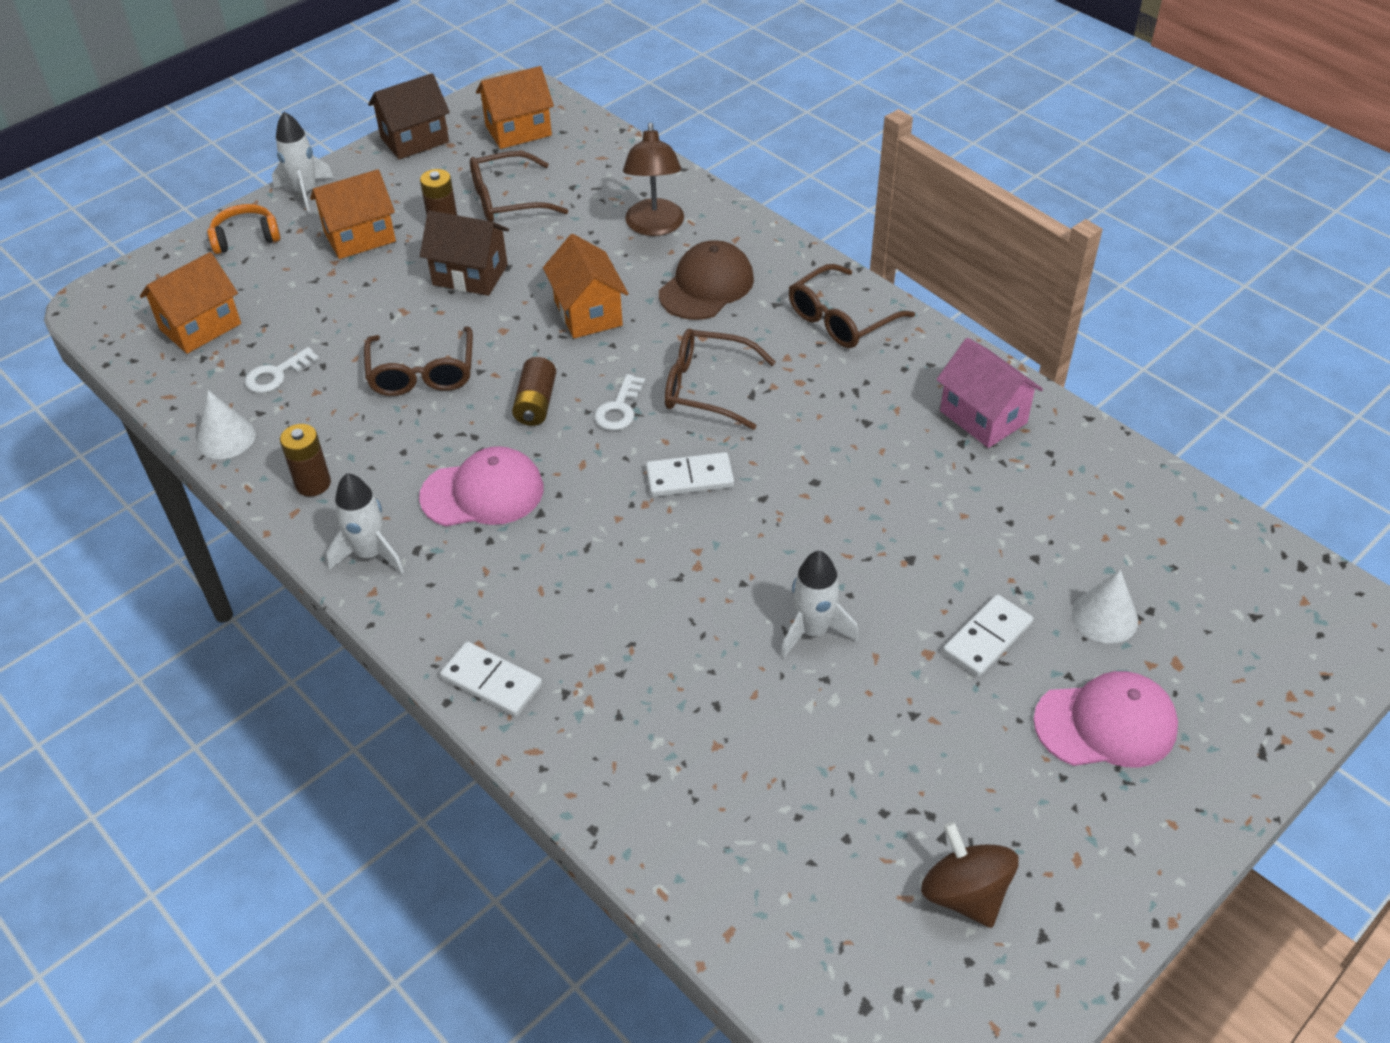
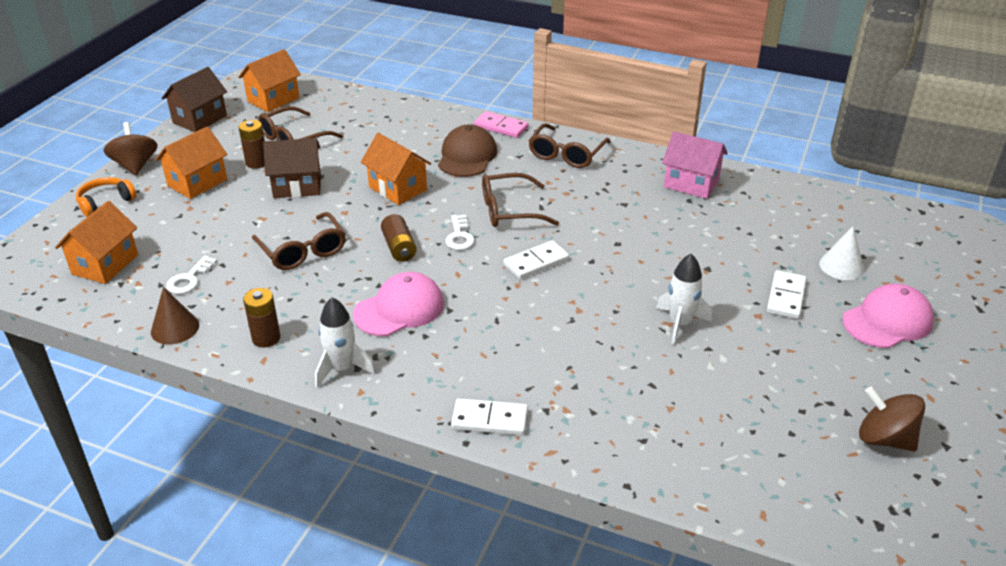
camera: 25 degrees left, 10 degrees down
white cone [196,390,256,459] -> brown cone [151,287,199,345]
white rocket [272,112,334,213] -> brown spinning top [104,122,157,176]
brown lamp [623,122,684,236] -> none
none -> pink domino [474,111,529,138]

